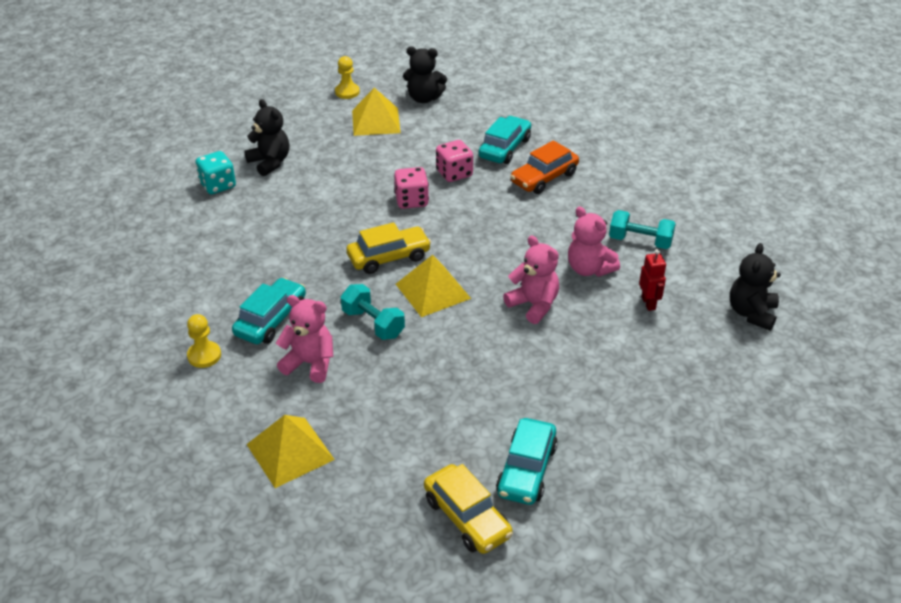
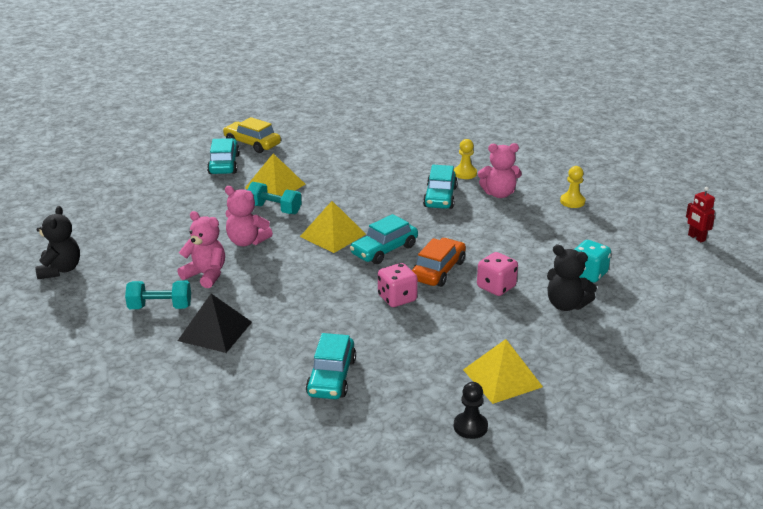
camera: 160 degrees right, 10 degrees down
yellow pyramid [246,415,335,488] -> yellow pyramid moved to [245,153,306,196]
pink teddy bear [276,295,333,383] -> pink teddy bear moved to [478,143,522,198]
yellow pawn [335,56,360,99] -> yellow pawn moved to [560,166,585,208]
turquoise dumbbell [341,284,405,340] -> turquoise dumbbell moved to [247,182,302,214]
yellow car [346,222,431,274] -> turquoise car [350,214,418,264]
black teddy bear [403,46,447,103] -> black pawn [454,382,488,439]
pink dice [436,140,473,182] -> pink dice moved to [477,252,518,296]
orange car [510,140,579,194] -> orange car moved to [412,238,466,287]
red robot [639,249,666,311] -> red robot moved to [686,187,715,242]
none -> black pyramid [178,294,252,353]

